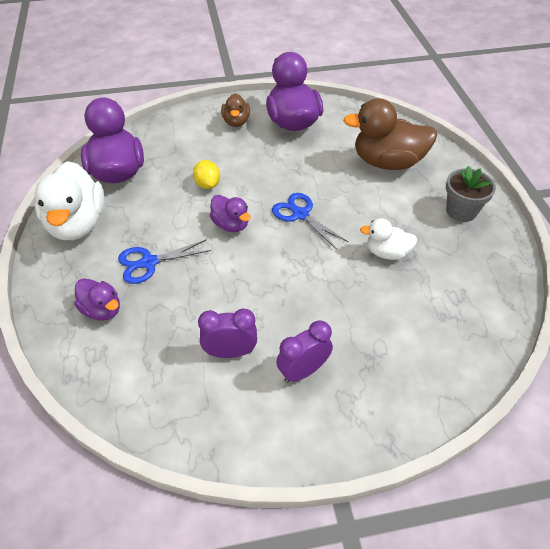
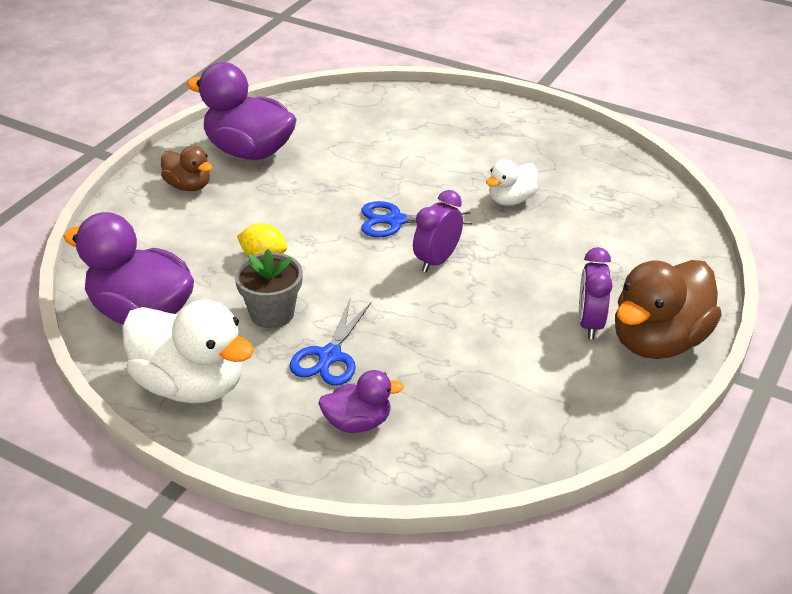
camera: 50 degrees left, 10 degrees down
purple clock [198,309,257,358] -> purple clock moved to [413,190,463,272]
purple duck [210,195,251,232] -> none
brown duck [343,98,437,170] -> brown duck moved to [615,260,722,359]
grey flower pot [446,166,496,222] -> grey flower pot moved to [234,249,303,328]

